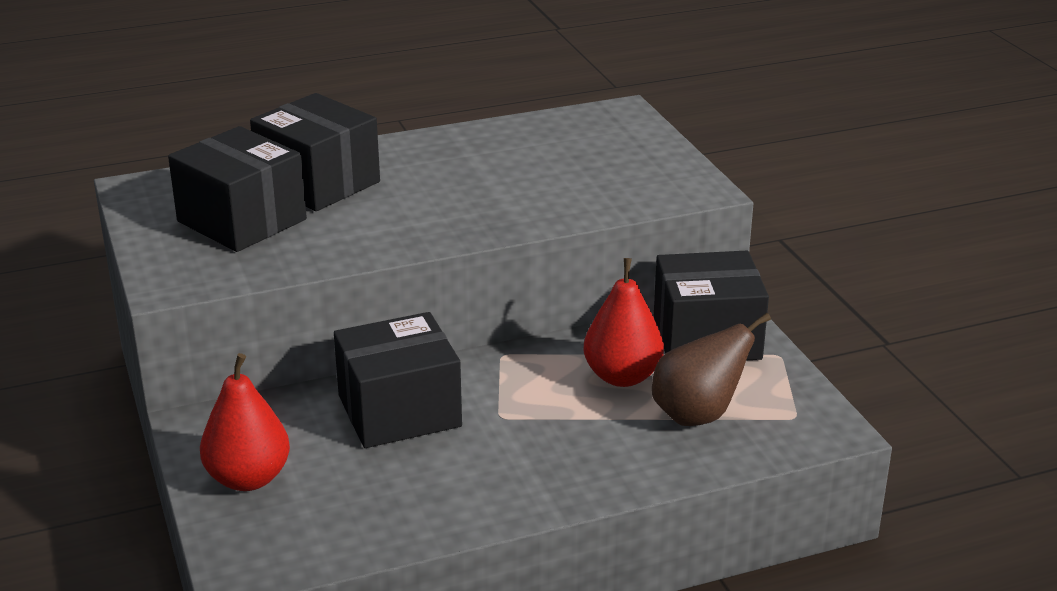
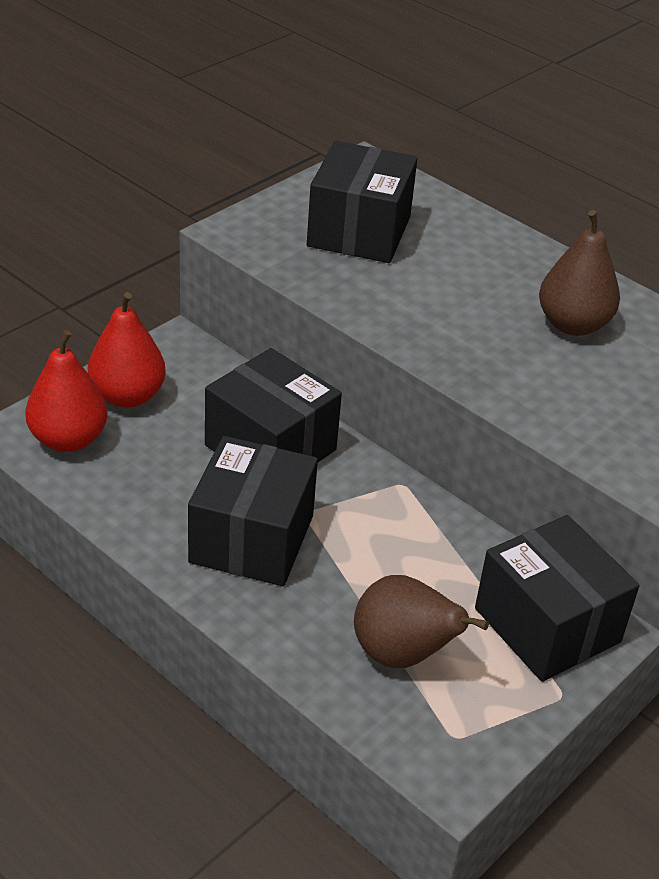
camera: 60 degrees right, 10 degrees up
black box [250,93,380,211] -> black box moved to [188,436,318,586]
red pear [583,258,664,387] -> red pear moved to [25,330,108,452]
none -> brown pear [539,210,620,336]

